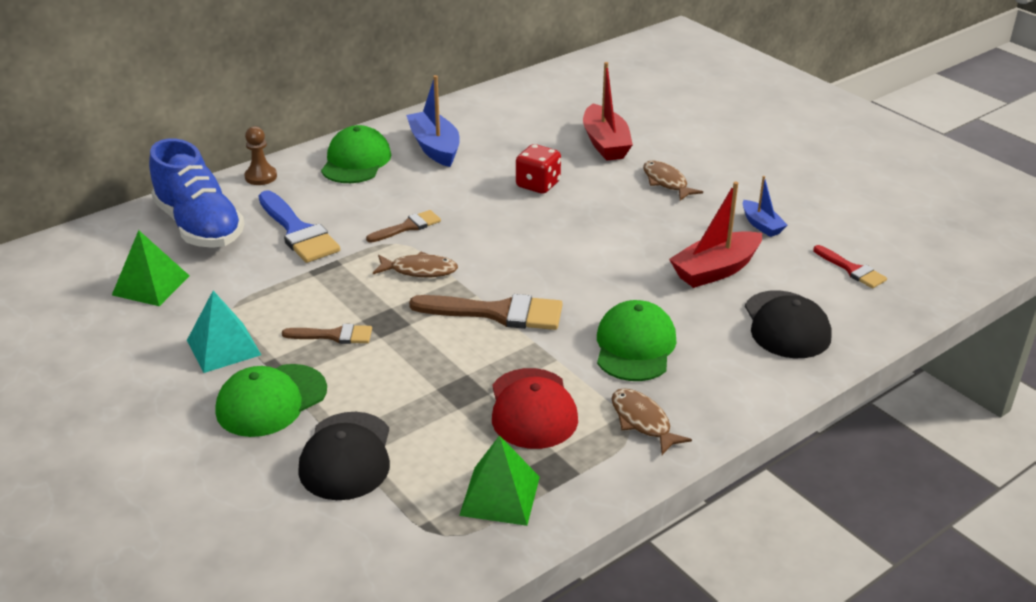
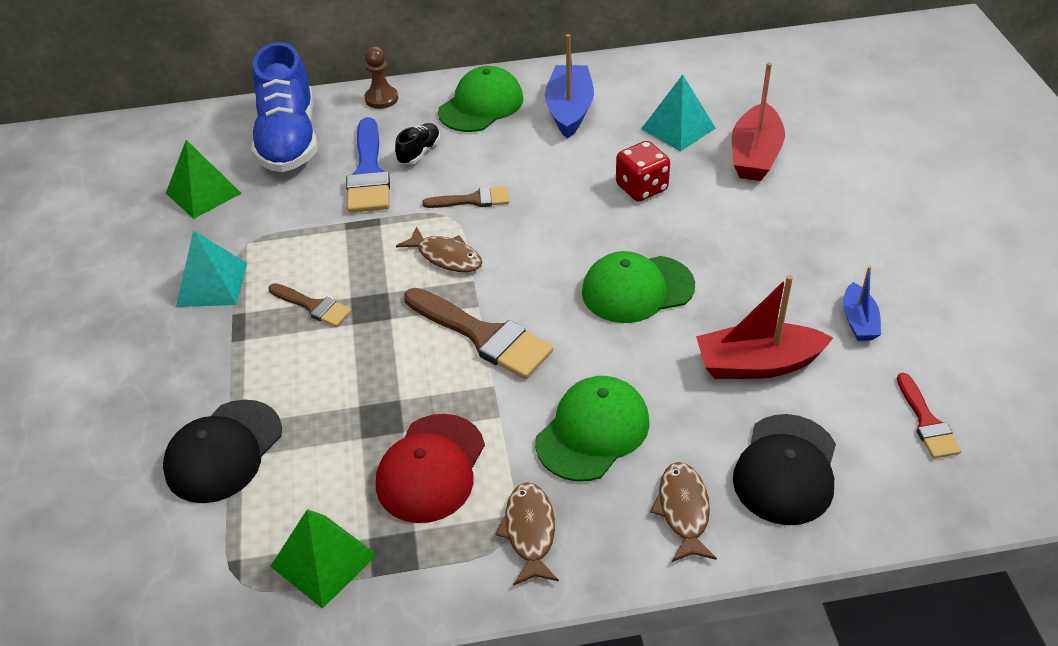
camera: 30 degrees right, 10 degrees up
green cap [216,364,327,437] -> green cap moved to [582,251,695,323]
brown fish [643,161,703,201] -> brown fish moved to [650,462,717,562]
none -> black shoe [395,123,441,165]
none -> turquoise pyramid [641,74,716,152]

